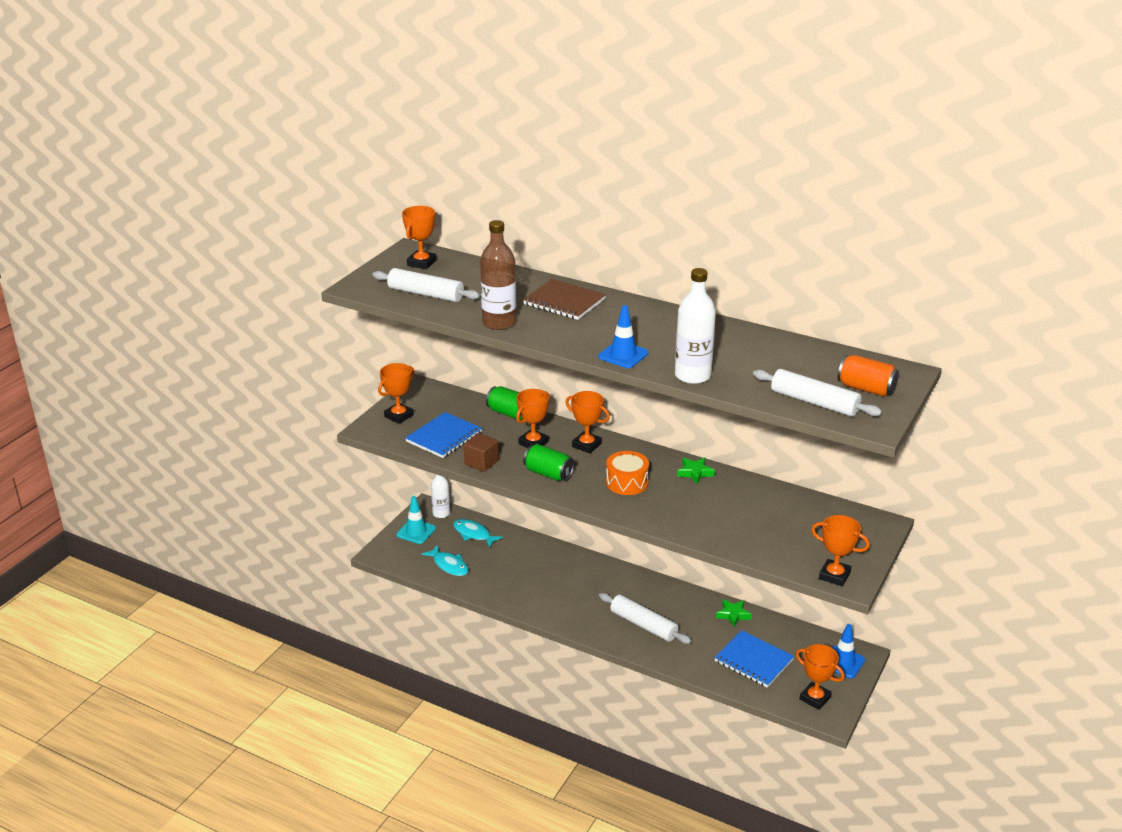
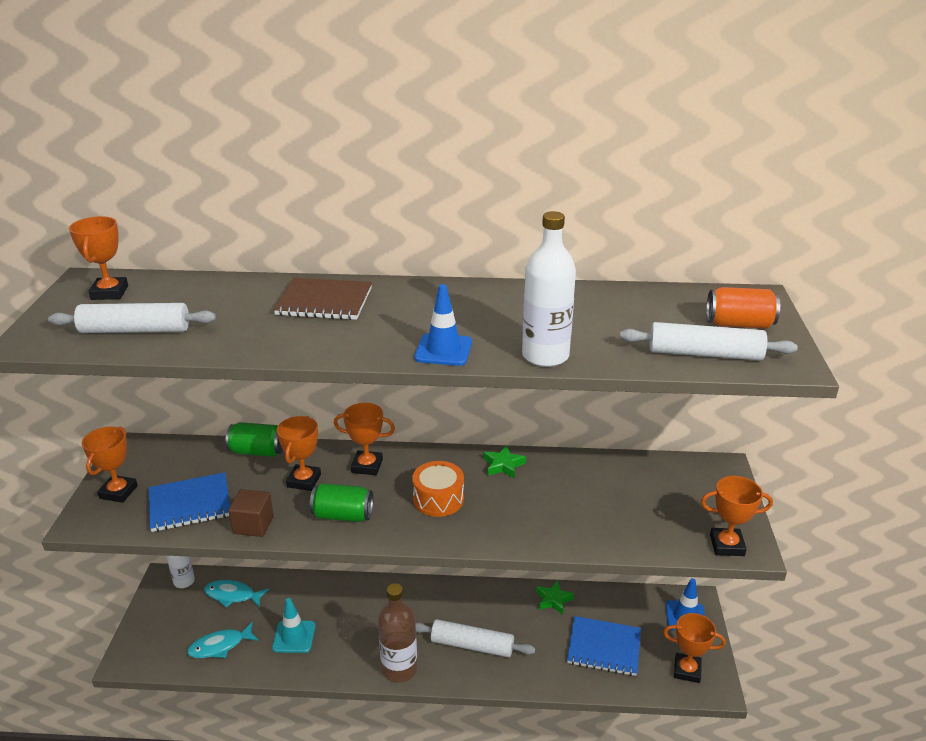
camera: 25 degrees left, 0 degrees up
turquoise traffic cone [397,496,436,544] -> turquoise traffic cone moved to [272,598,316,653]
blue notebook [405,412,482,458] -> blue notebook turned 60 degrees clockwise [149,472,230,532]
turquoise fish [421,545,468,576] -> turquoise fish turned 135 degrees clockwise [187,622,258,658]
brown bottle [480,220,516,330] -> brown bottle moved to [378,583,417,683]

